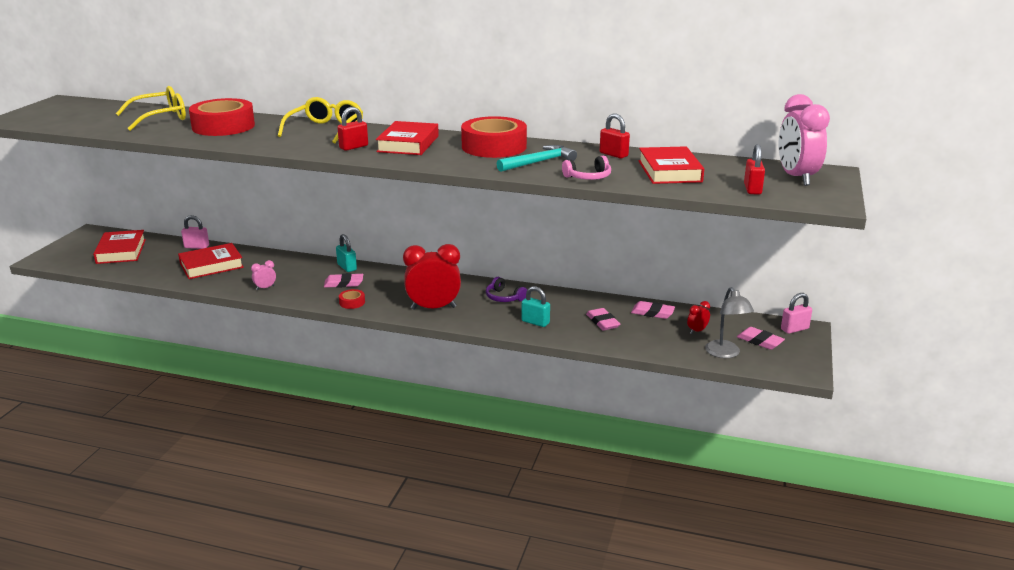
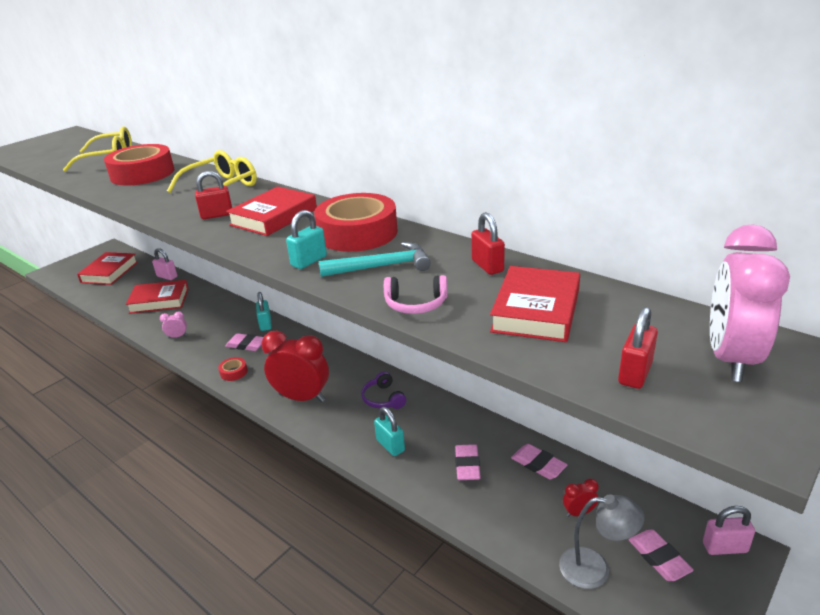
camera: 25 degrees right, 5 degrees up
grey lamp [705,287,754,358] -> grey lamp turned 90 degrees counterclockwise [559,494,645,589]
none -> turquoise padlock [286,210,327,269]

